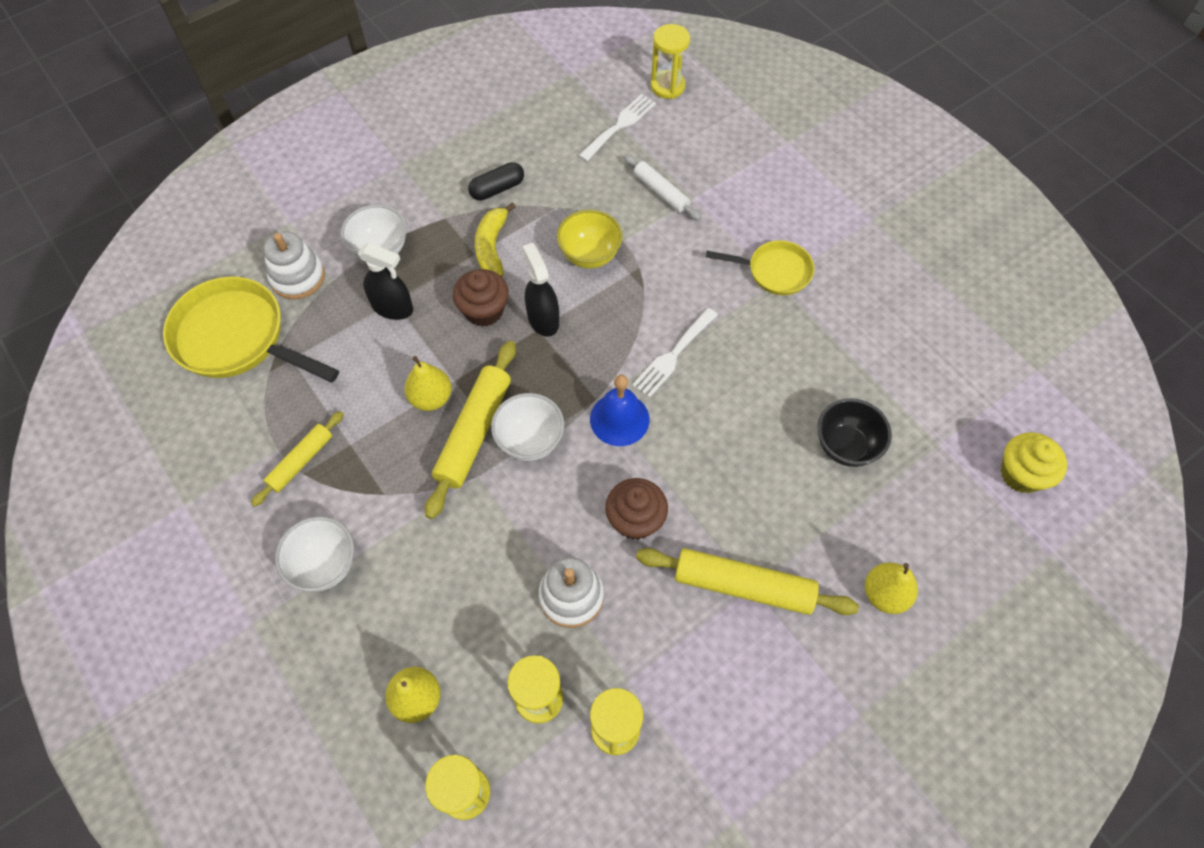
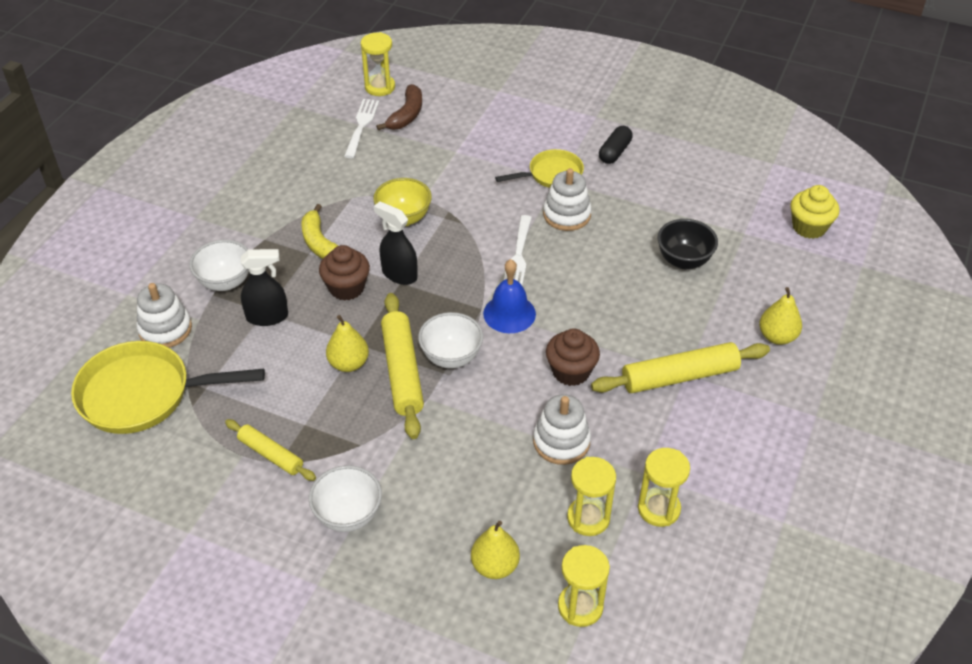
camera: 30 degrees left, 15 degrees down
yellow rolling pin [251,411,344,507] -> yellow rolling pin turned 60 degrees counterclockwise [225,419,316,481]
black capsule [468,162,524,201] -> black capsule moved to [599,126,633,164]
white rolling pin [624,154,701,221] -> none
none -> brown banana [376,84,422,130]
none -> white stacking toy [543,168,592,231]

